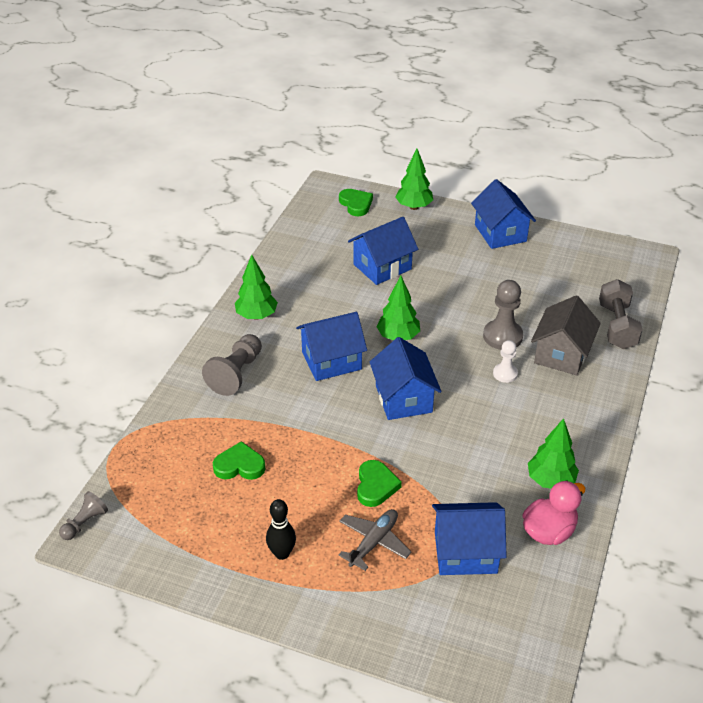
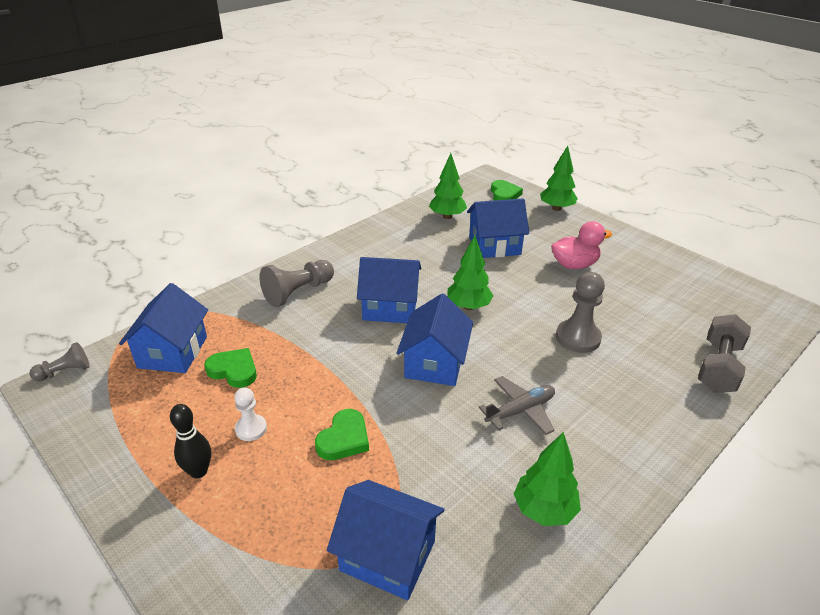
camera: 25 degrees right, 5 degrees down
green tree [235,255,278,320] -> green tree moved to [429,153,467,219]
grey plane [339,509,411,571] -> grey plane moved to [478,376,555,435]
blue house [471,179,536,249] -> blue house moved to [119,283,208,373]
white pawn [493,340,518,383] -> white pawn moved to [234,387,267,441]
pink duck [522,480,585,545] -> pink duck moved to [551,221,612,269]
grey house [531,295,601,375] -> none

